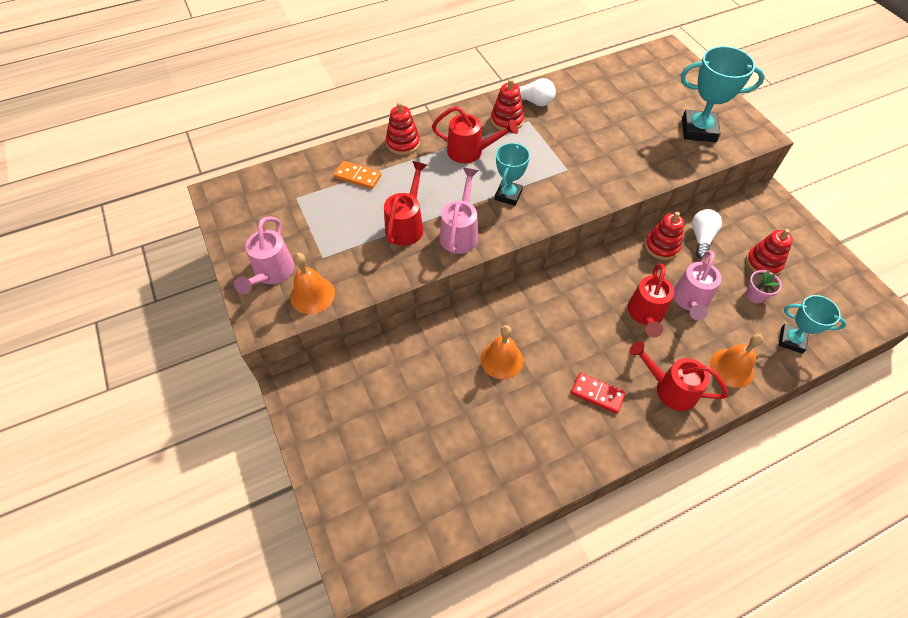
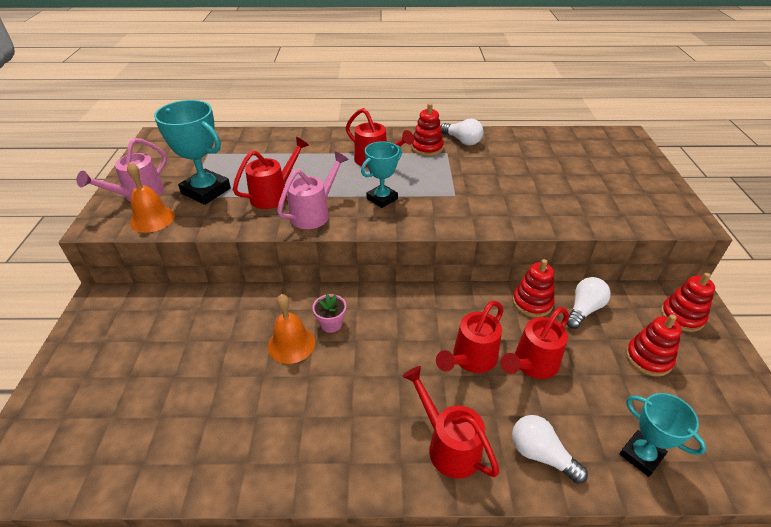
camera: 25 degrees right, 15 degrees down
orange domino [334,161,381,189] -> none
red stacking toy [386,102,420,155] -> red stacking toy moved to [661,273,715,332]
red domino [571,373,626,414] -> none
pink watering can [673,251,721,321] -> red watering can [500,307,569,379]
turquoise trophy [681,46,765,142] -> turquoise trophy moved to [154,100,231,205]
orange bell [710,334,763,388] -> white light bulb [512,415,588,484]
pink flower pot [746,270,782,303] -> pink flower pot moved to [312,294,346,333]

